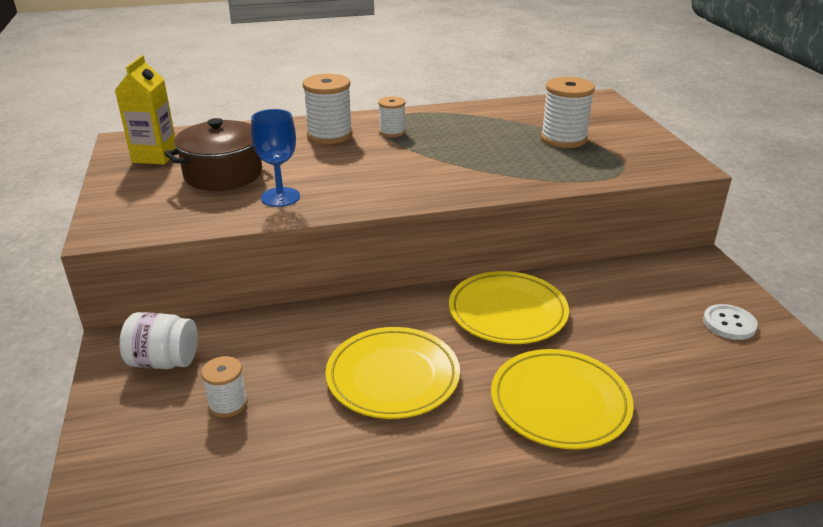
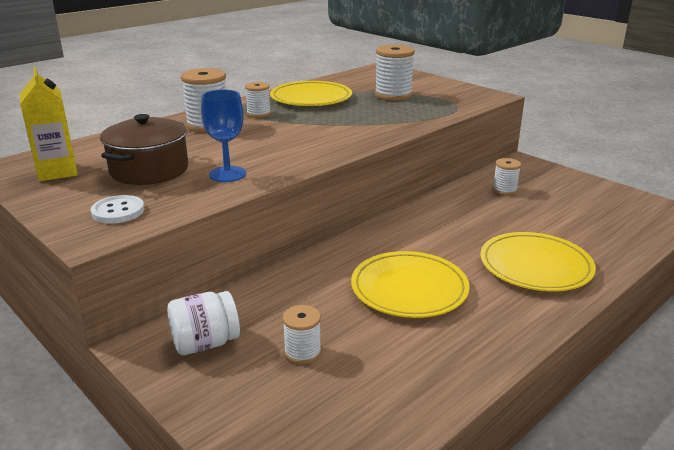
camera: 30 degrees left, 5 degrees down
yellow plate [449,271,569,344] -> yellow plate moved to [270,81,352,106]
white button [703,304,758,340] -> white button moved to [91,195,144,224]
none -> white spool [493,158,521,195]

